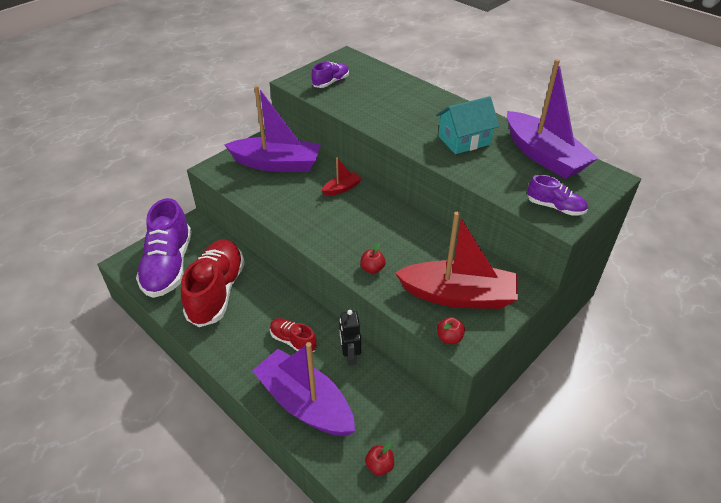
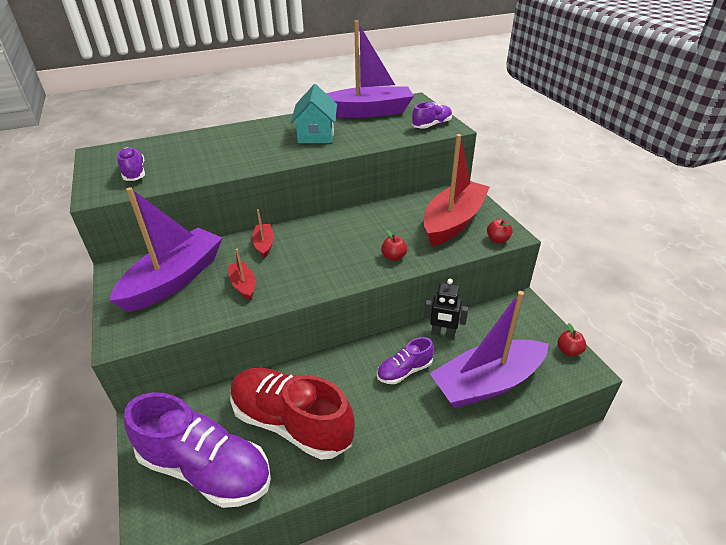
camera: 65 degrees left, 5 degrees down
red shoe [270,318,317,352] -> purple shoe [377,337,434,384]
none -> red boat [228,249,255,300]

